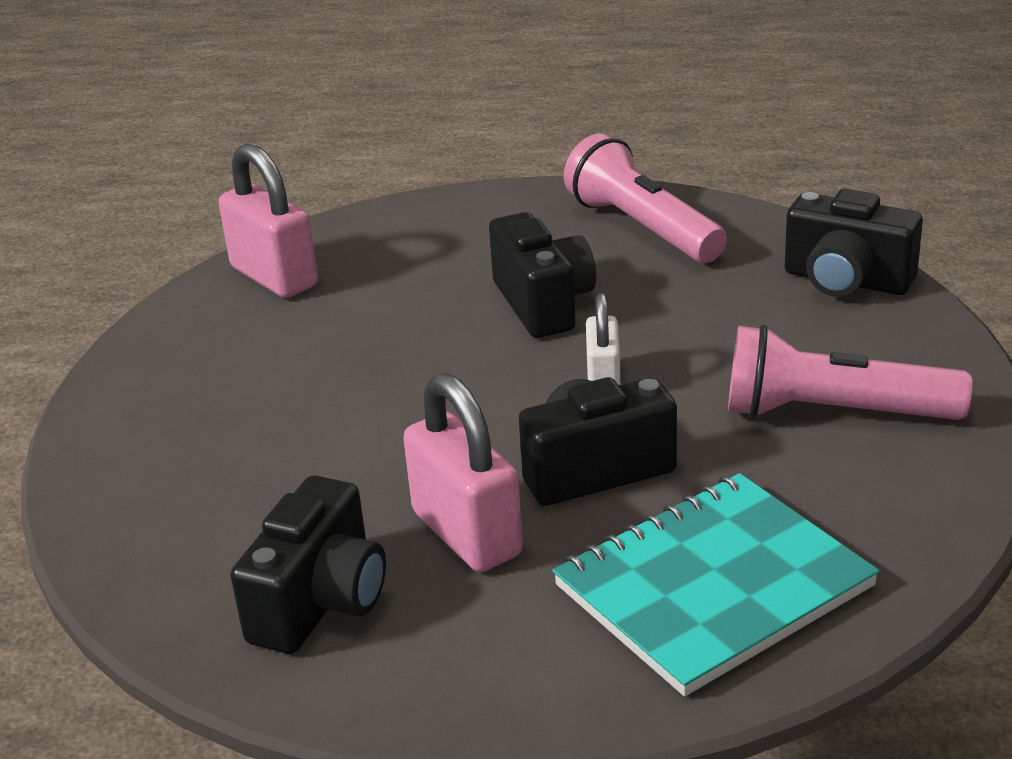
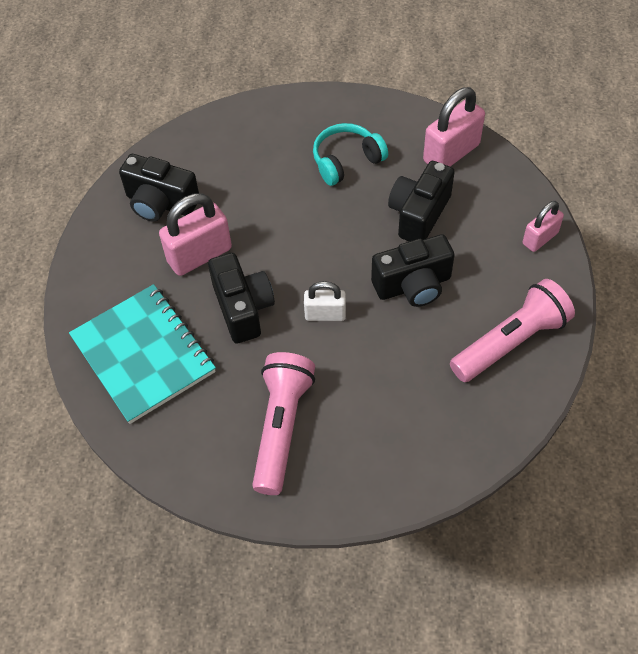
camera: 90 degrees right, 25 degrees up
black camera [785,189,923,297] -> black camera moved to [388,161,455,241]
none -> turquoise headphones [313,123,388,186]
none -> pink padlock [523,201,564,252]

